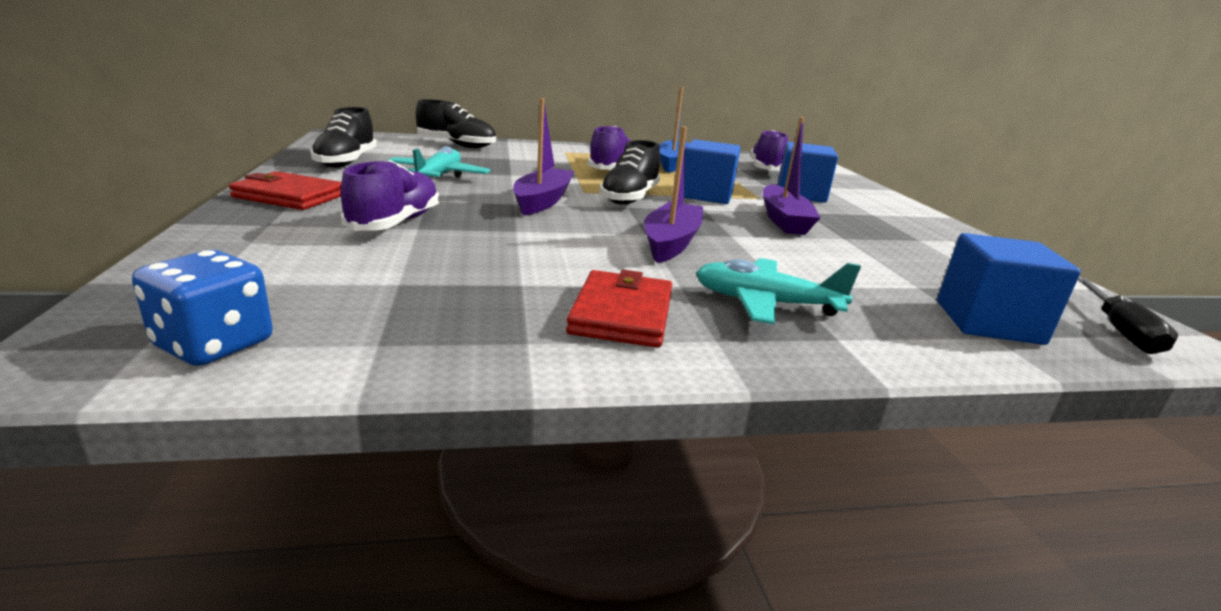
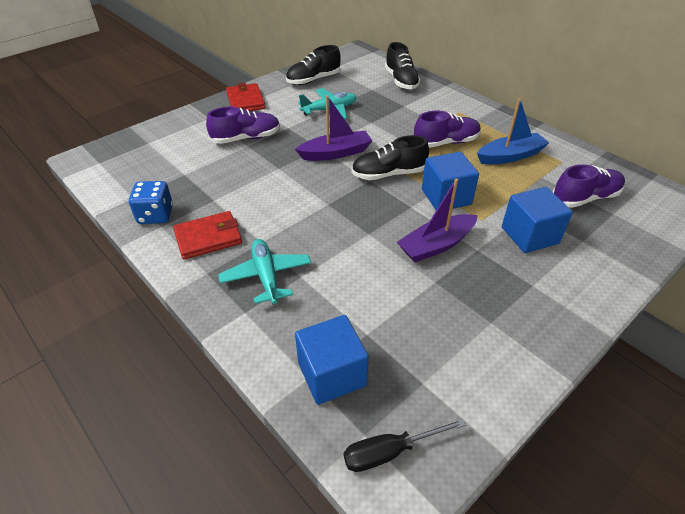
camera: 60 degrees right, 20 degrees up
blue dice [132,250,273,366] -> blue dice moved to [129,181,173,224]
purple boat [644,126,703,263] -> none

